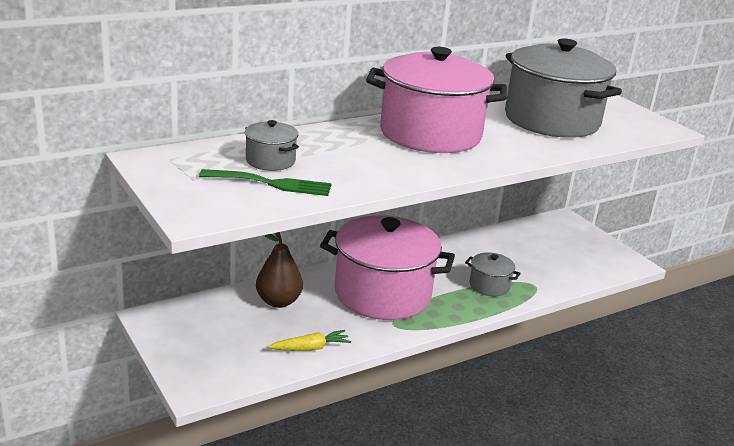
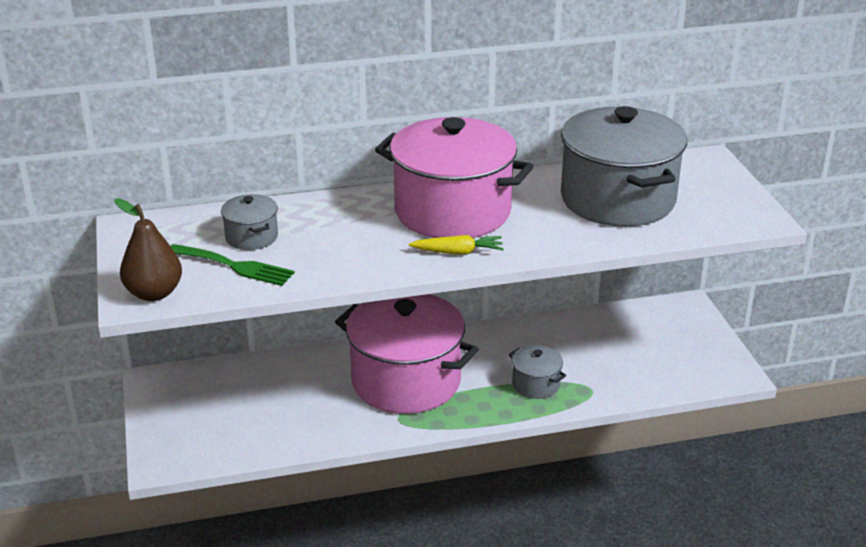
camera: 20 degrees right, 5 degrees up
brown pear [256,232,303,308] -> brown pear moved to [114,199,182,301]
yellow carrot [268,330,351,351] -> yellow carrot moved to [409,235,504,254]

